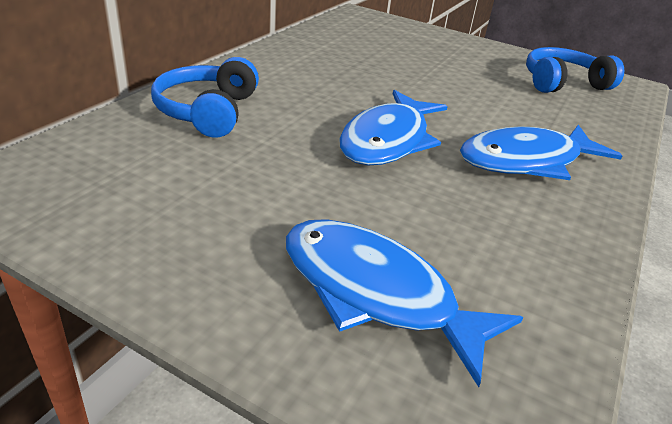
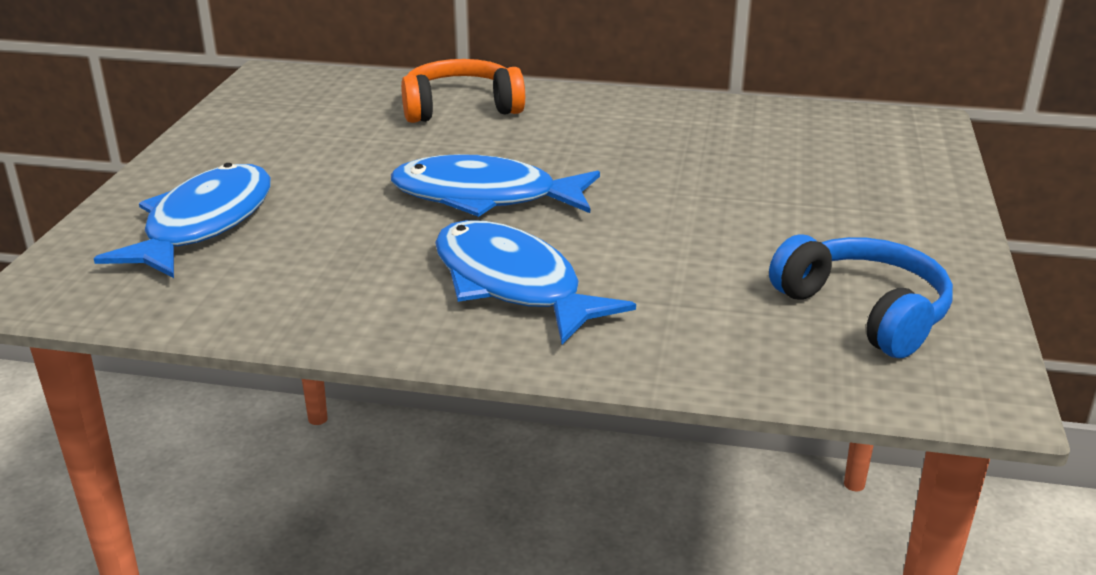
camera: 75 degrees right, 5 degrees down
blue headphones [151,57,259,138] -> orange headphones [401,59,525,123]

